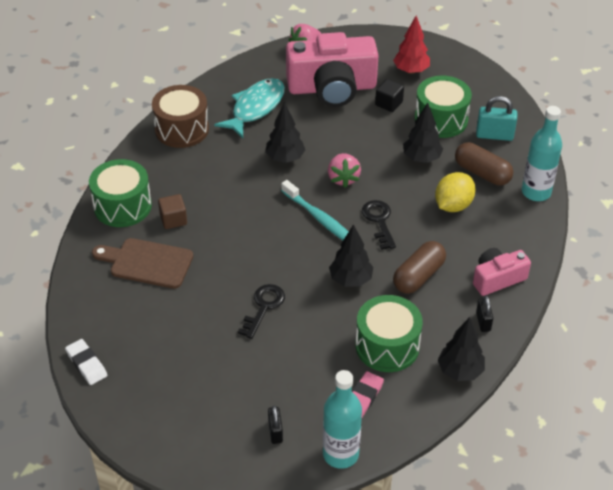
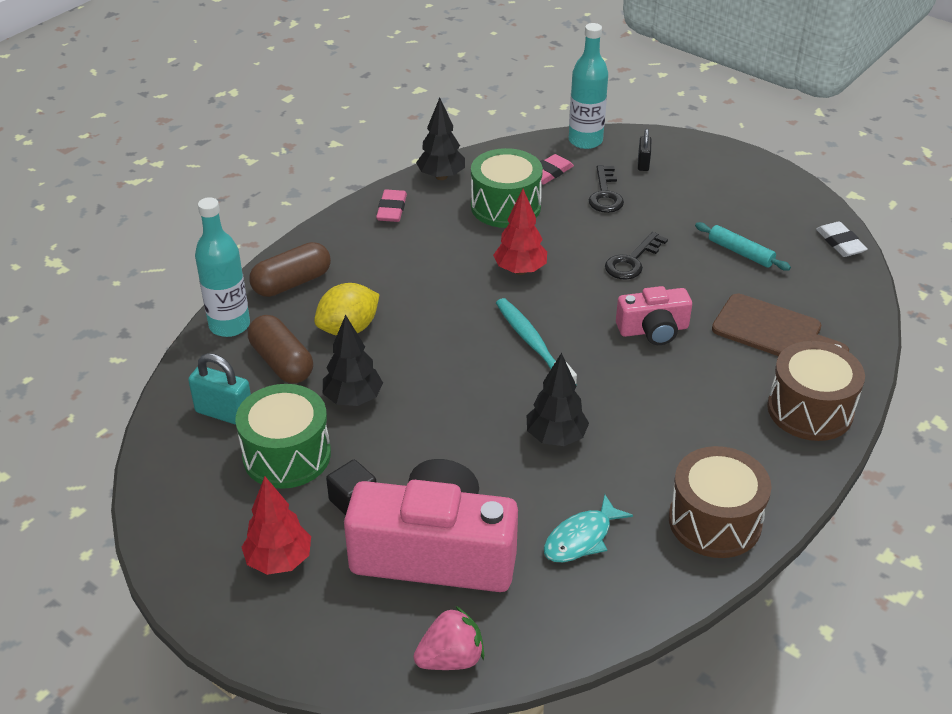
camera: 165 degrees left, 5 degrees down
green drum [89,159,152,227] -> brown drum [767,341,865,441]
brown cube [158,194,187,229] -> none
turquoise fish [214,78,285,138] -> turquoise fish [544,494,633,562], size x0.65
pink strawberry [328,153,361,188] -> none
black tree [329,224,373,287] -> red tree [493,189,547,275]
black key [362,200,396,250] -> black key moved to [589,165,624,213]
brown capsule [393,241,446,294] -> brown capsule moved to [249,242,331,297]
pink camera [473,248,531,296] -> pink camera moved to [616,286,692,345]
black padlock [476,296,493,332] -> pink eraser [376,189,407,222]
none -> turquoise rolling pin [695,222,791,271]

